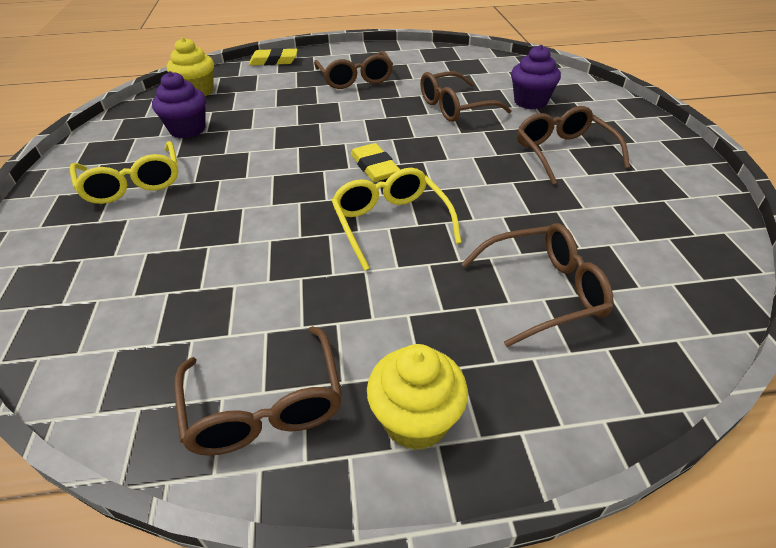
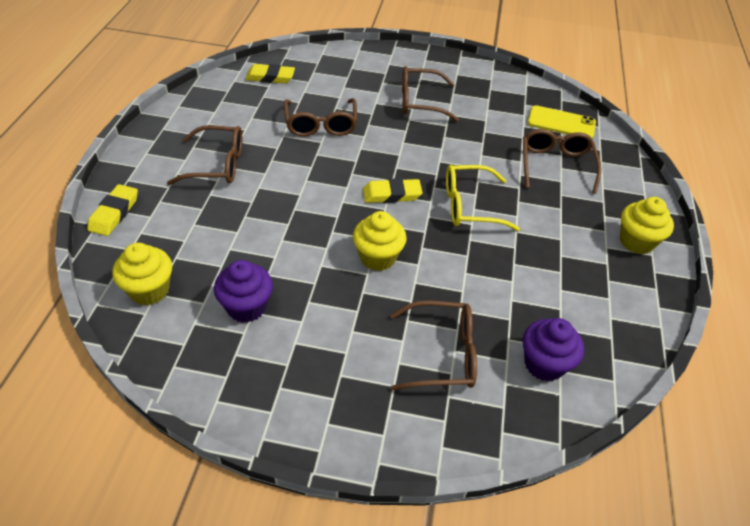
camera: 75 degrees left, 5 degrees up
yellow glasses [70,141,178,204] -> none
brown glasses [174,326,342,456] -> brown glasses moved to [390,301,477,391]
purple cupcake [511,45,561,109] -> purple cupcake moved to [523,318,584,382]
none -> yellow eraser [245,64,295,84]
none -> yellow cupcake [353,211,407,271]
none -> yellow phone [528,105,596,138]

